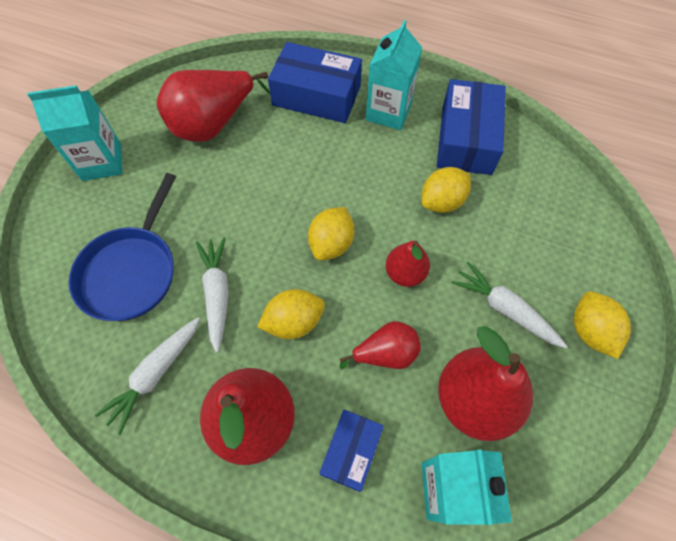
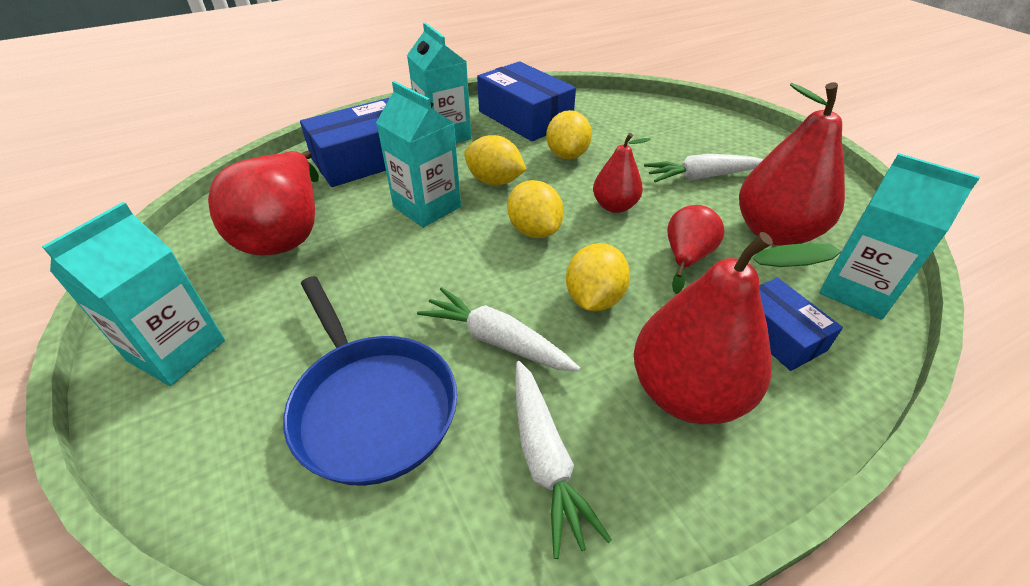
camera: 50 degrees left, 20 degrees down
yellow lemon [574,291,631,359] -> yellow lemon moved to [464,135,527,186]
none -> turquoise carton [376,81,461,228]

